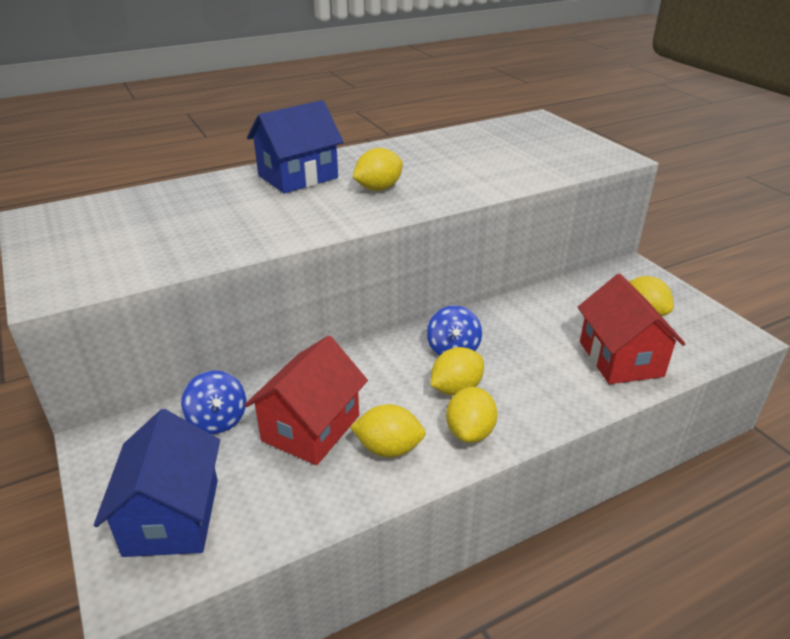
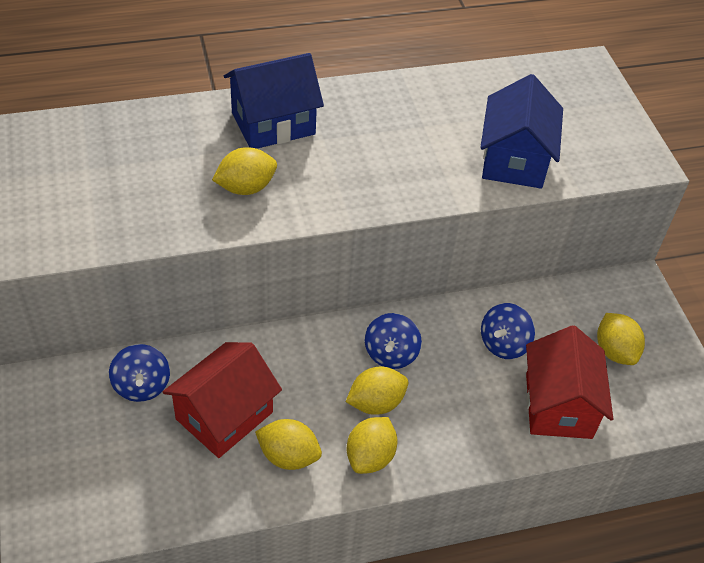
camera: 10 degrees right, 15 degrees up
blue house [94,409,220,557] -> blue house moved to [480,74,563,189]
yellow lemon [353,148,403,191] -> yellow lemon moved to [212,147,277,195]
none -> blue spinning top [481,303,535,359]

